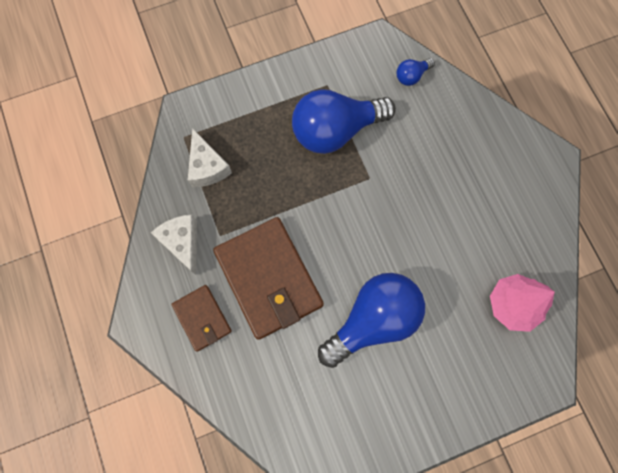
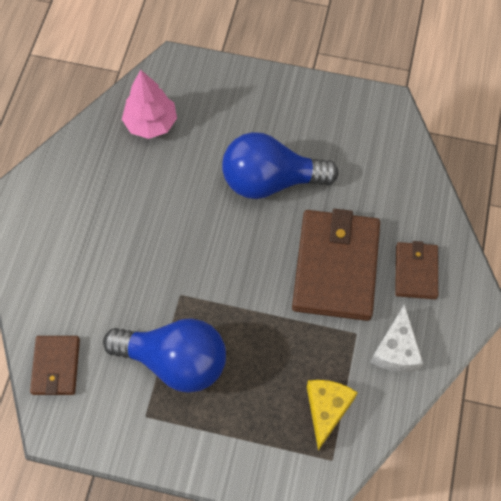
camera: 145 degrees left, 10 degrees down
white cheese [188,128,232,187] -> yellow cheese [307,380,358,451]
blue light bulb [396,58,435,86] -> brown wallet [30,336,80,395]

